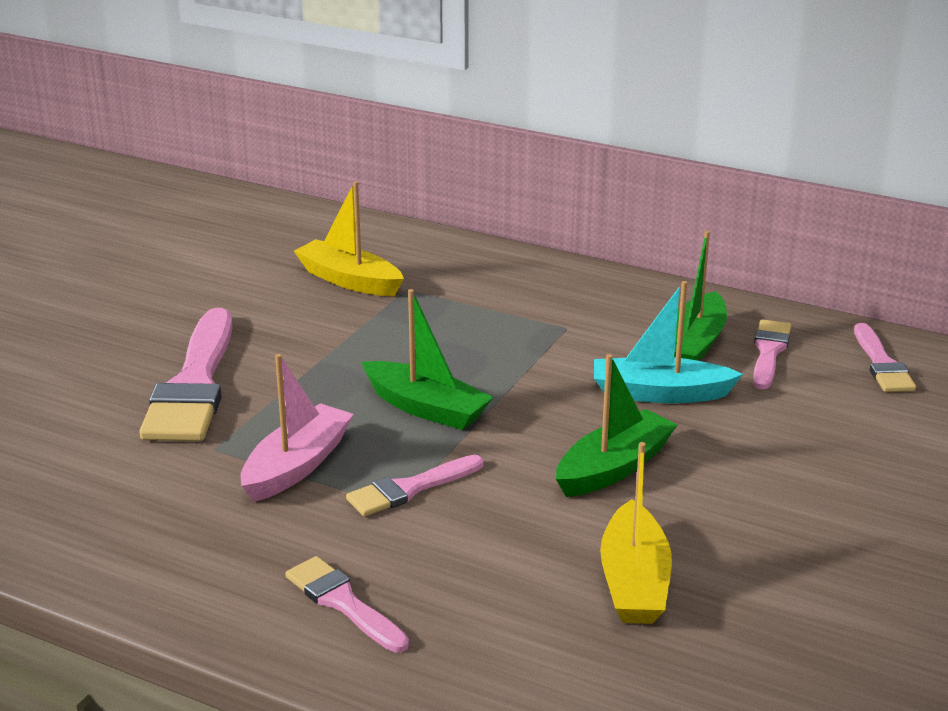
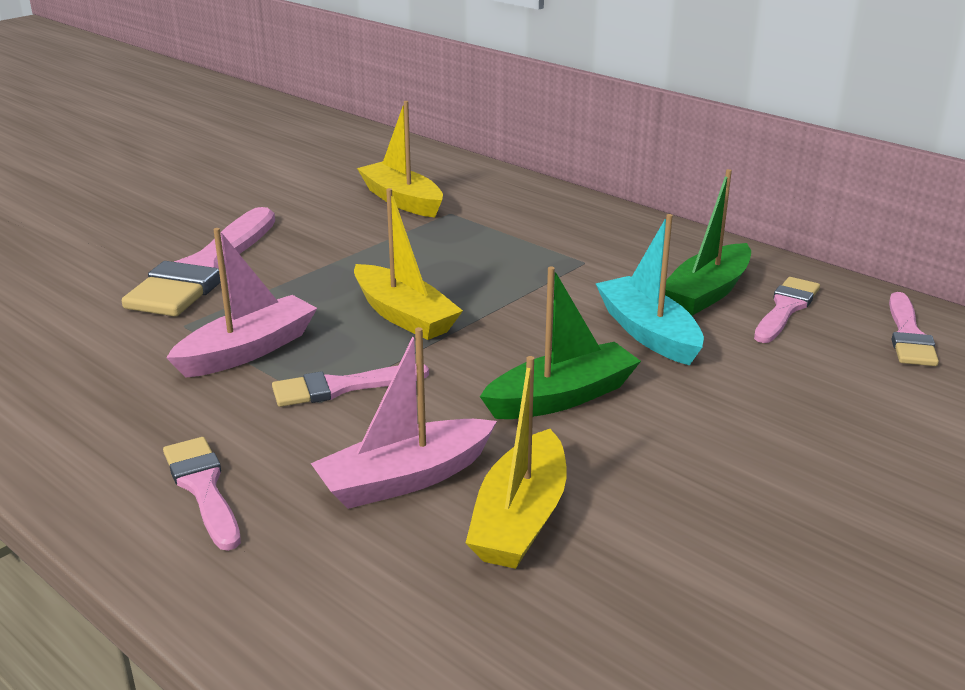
camera: 15 degrees right, 0 degrees up
green boat [362,289,494,430] -> yellow boat [354,188,463,340]
turquoise boat [594,281,743,403] -> turquoise boat turned 45 degrees clockwise [596,214,704,365]
none -> pink boat [311,327,497,509]

